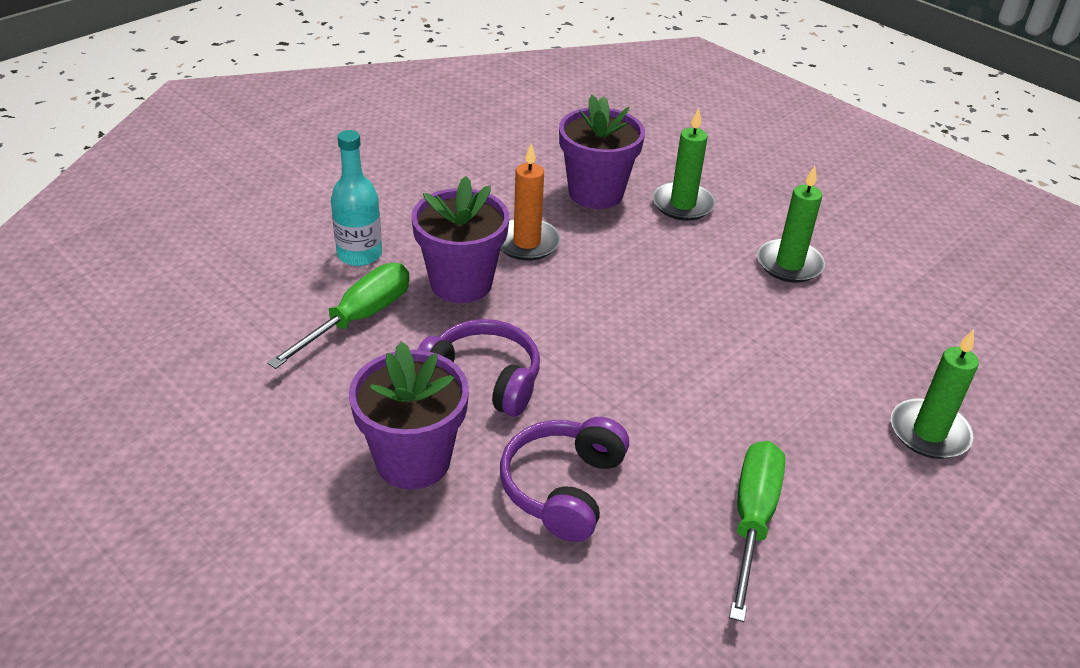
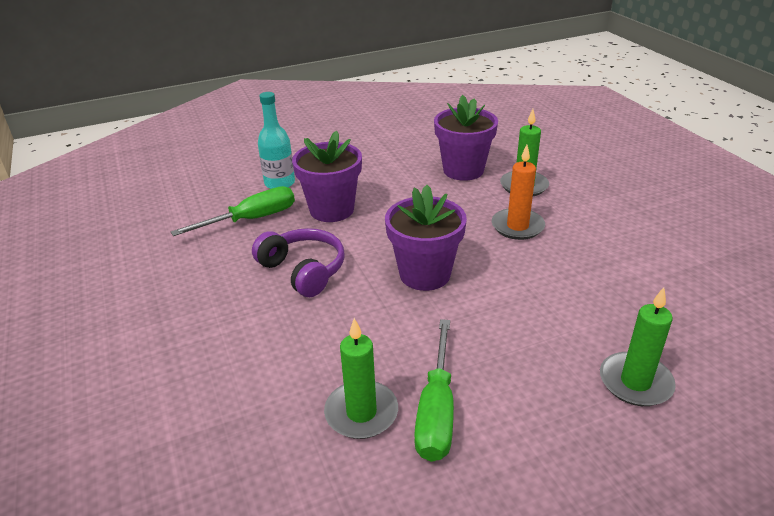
camera: 25 degrees right, 5 degrees down
purple flower pot [349,342,469,489] -> purple flower pot moved to [385,185,467,291]
purple headphones [500,417,629,542] -> none
orange candle [501,144,561,261] -> orange candle moved to [492,145,545,240]
green screwdriver [729,441,785,622] -> green screwdriver turned 150 degrees clockwise [414,319,454,462]
green candle [757,166,825,283] -> green candle moved to [324,318,398,439]

